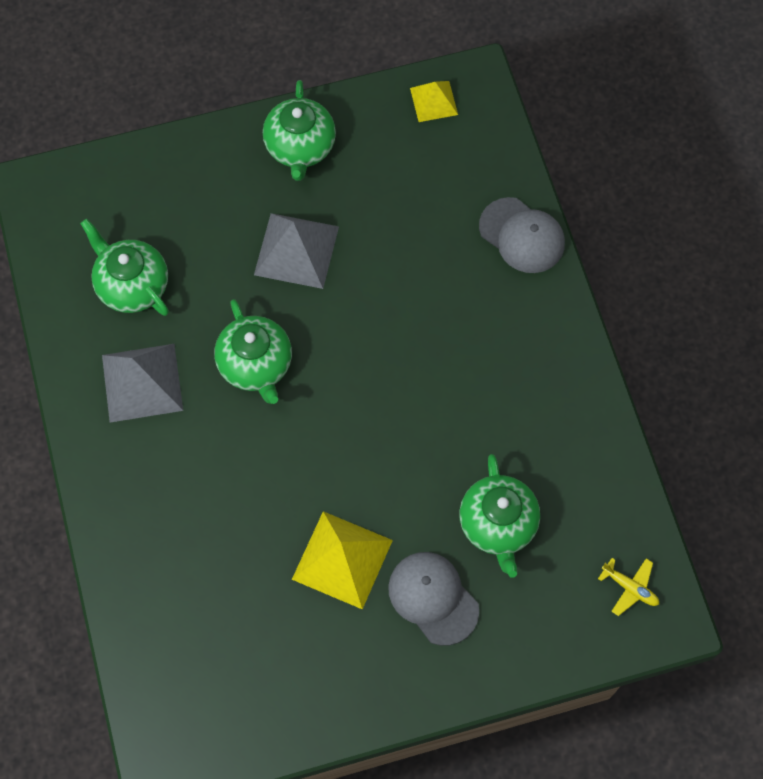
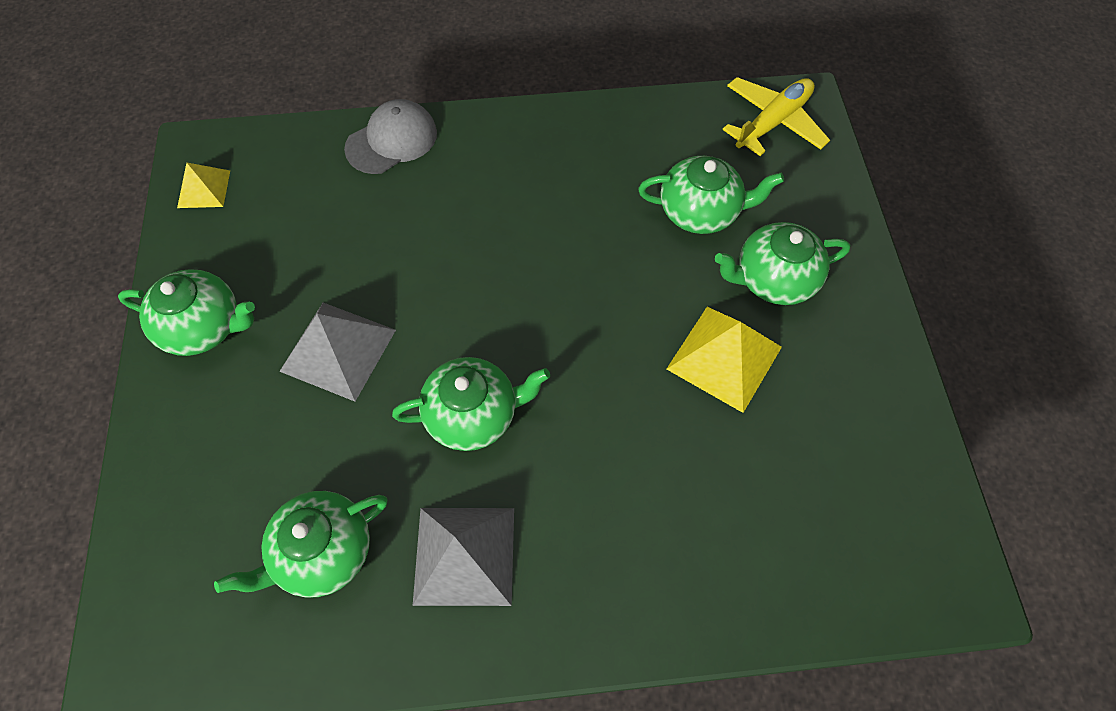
camera: 80 degrees left, 5 degrees down
grey cap [388,552,479,646] -> green teapot [715,222,850,305]
yellow plane [598,558,659,616] -> yellow plane [723,77,830,156], size x1.88

